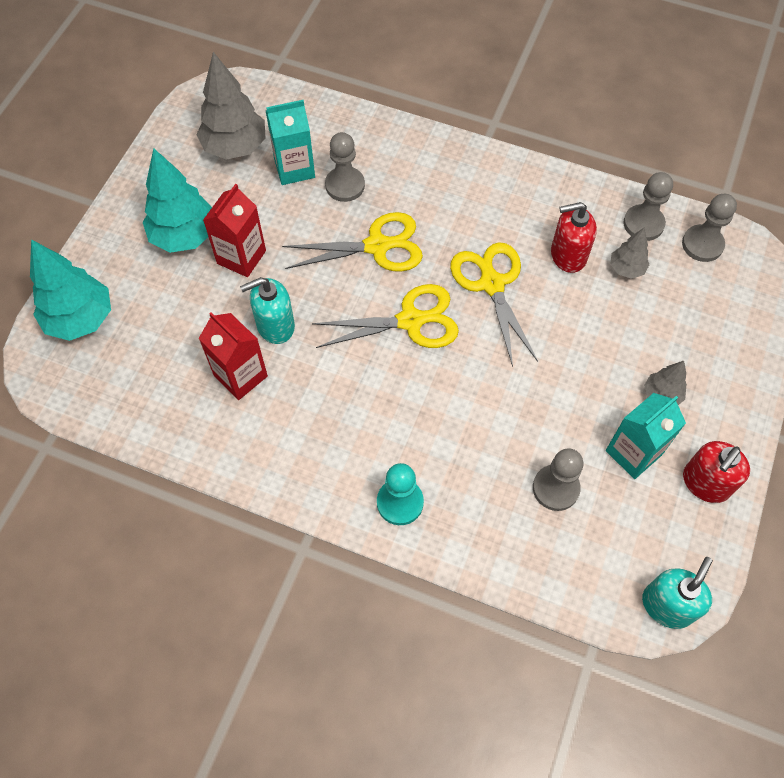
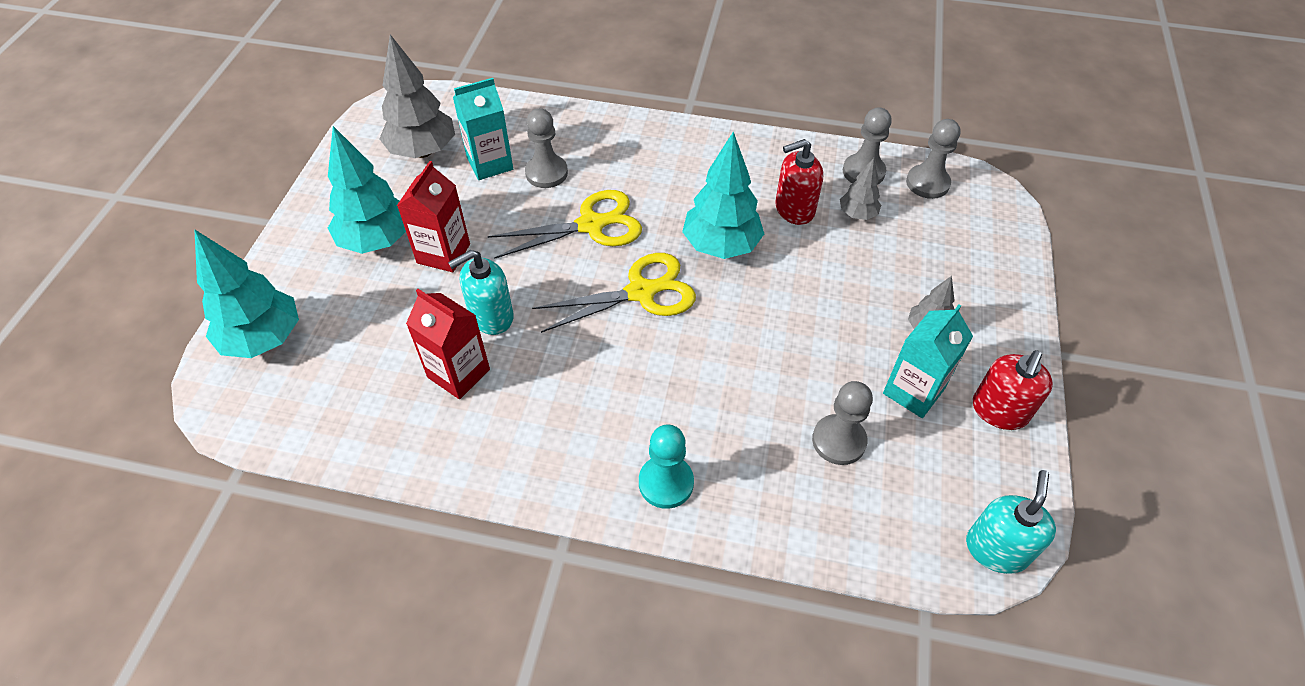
camera: 10 degrees left, 10 degrees down
yellow scissors [450,242,538,367] -> turquoise tree [682,132,764,259]

